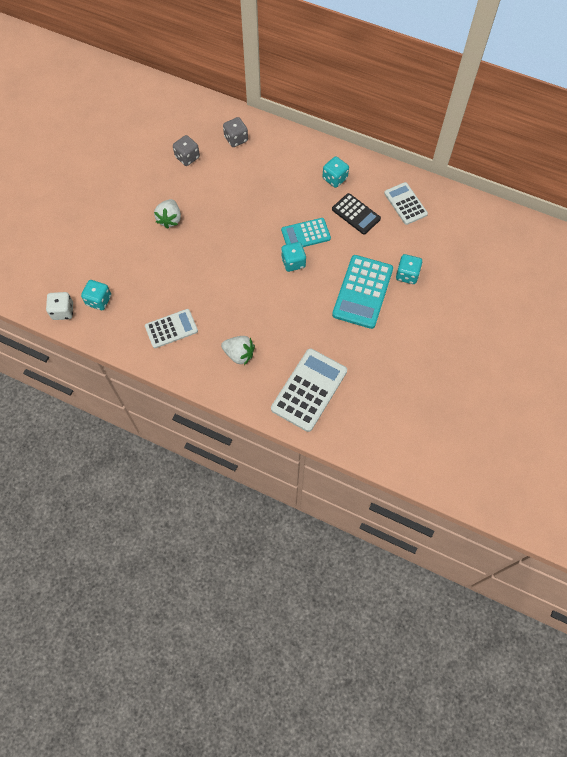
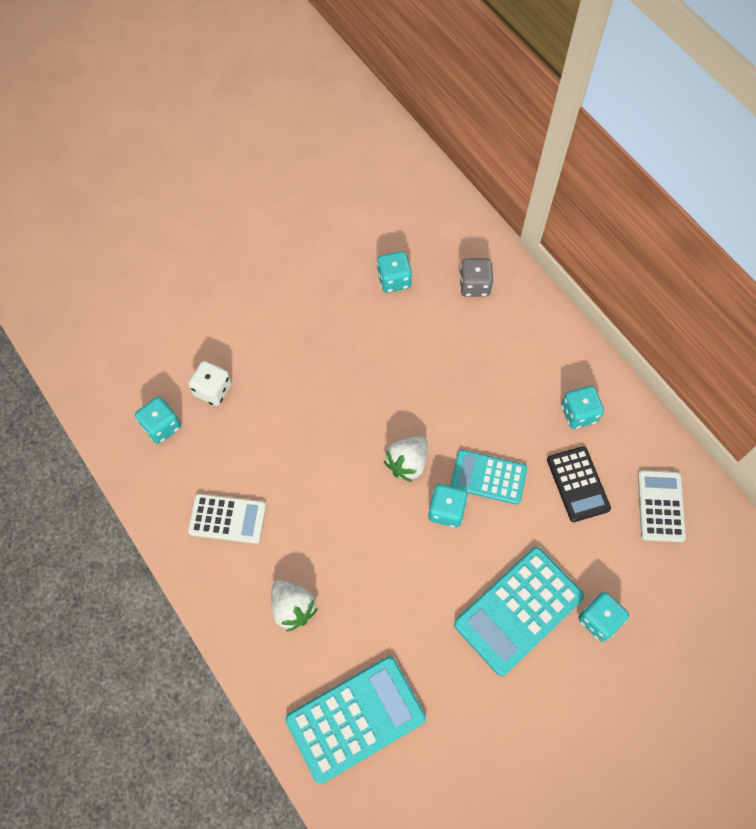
camera: 30 degrees right, 0 degrees up
white dice [46,292,73,320] -> white dice moved to [189,361,232,406]
white strawberry [154,199,181,229] -> white strawberry moved to [383,436,428,482]
grey dice [173,135,200,166] -> turquoise dice [377,251,412,293]
white calculator [271,348,347,432] -> turquoise calculator [285,656,426,784]

